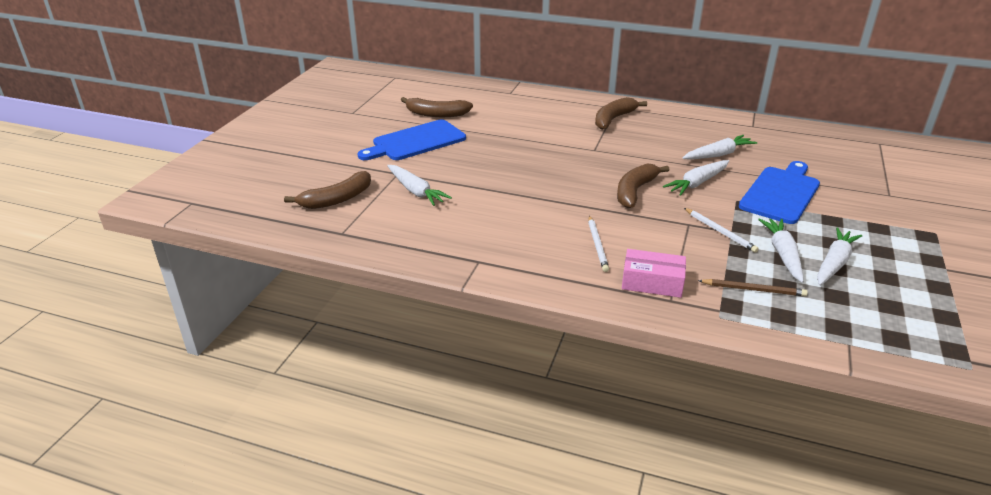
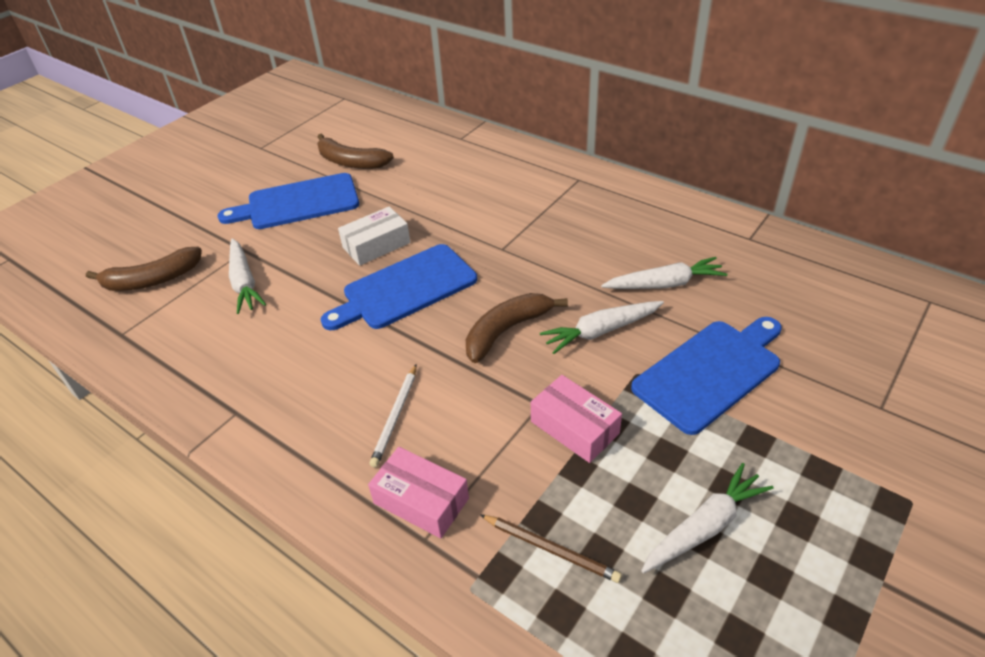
camera: 20 degrees right, 10 degrees up
brown banana [595,97,647,130] -> none
white pencil [684,208,759,253] -> pink box [531,375,622,463]
white carrot [758,218,804,283] -> none
none -> blue cutting board [321,244,477,330]
none -> white box [338,206,411,266]

